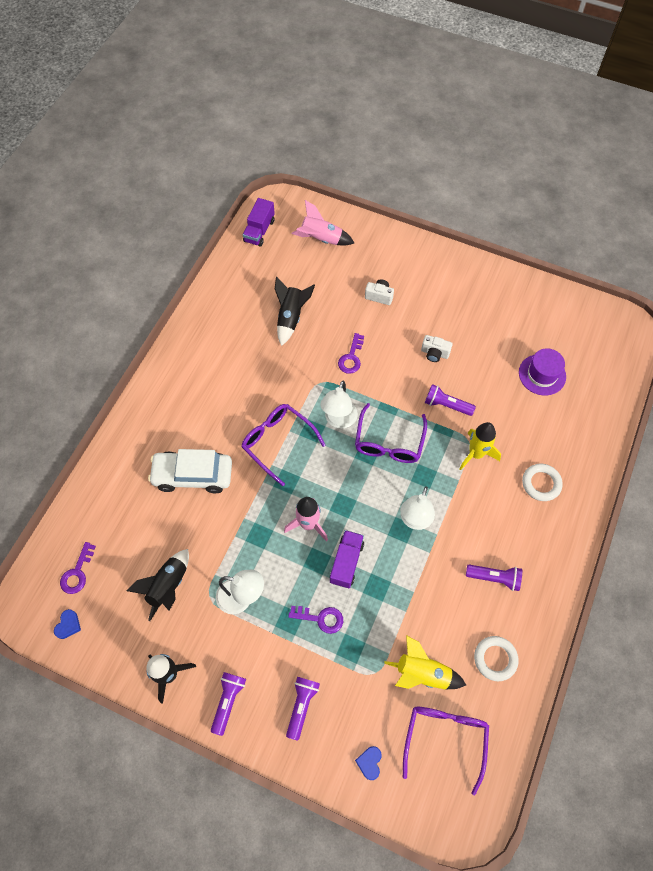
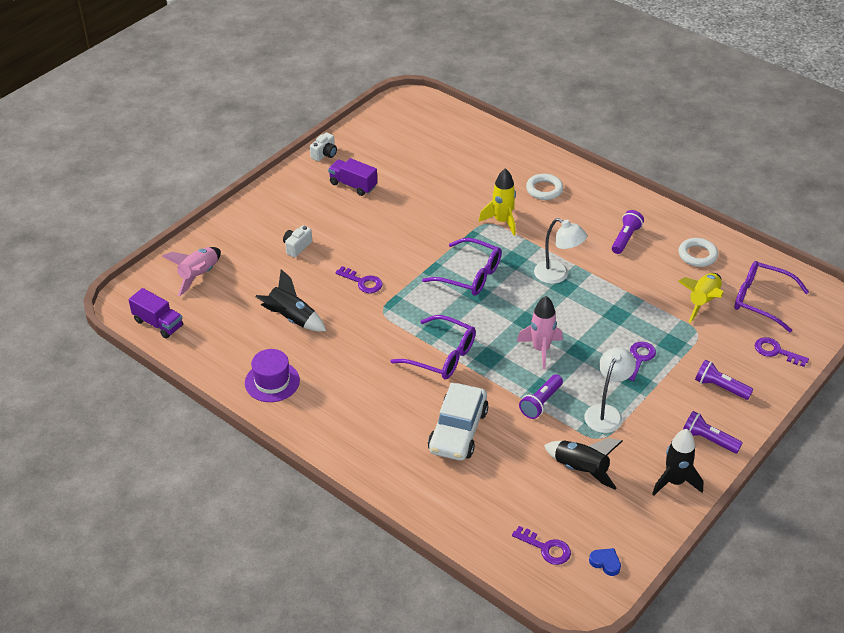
camera: 75 degrees left, 20 degrees down
purple glasses [241,404,325,486] -> purple glasses turned 120 degrees counterclockwise [391,315,476,379]
white lamp [320,381,358,429] -> none
purple truck [330,530,364,588] -> purple truck moved to [328,158,377,196]
blue heart [355,746,382,780] -> purple key [755,337,809,367]
white camera [421,335,453,362] -> white camera moved to [310,132,337,161]
purple flashlight [425,384,476,416] -> purple flashlight moved to [519,374,563,419]
purple hat [519,349,566,395] -> purple hat moved to [245,349,300,402]

